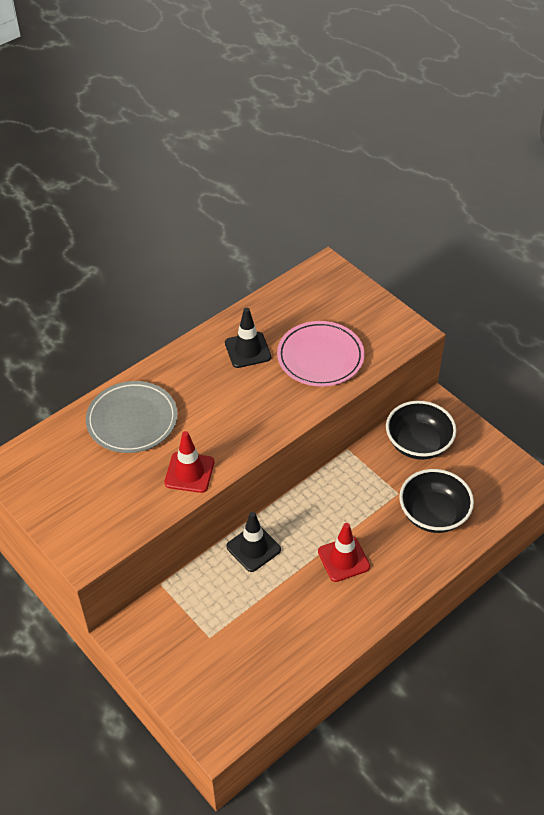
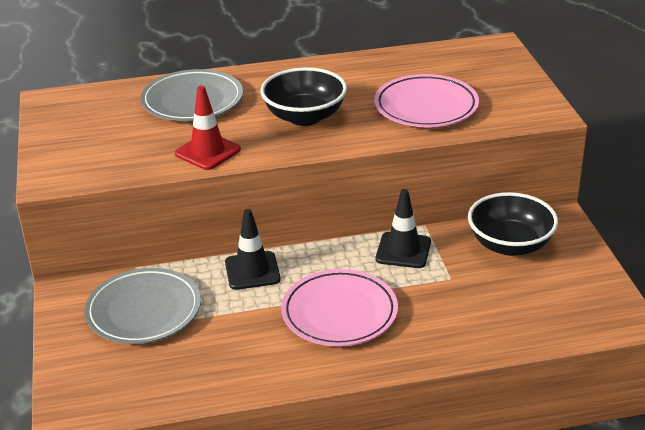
camera: 30 degrees right, 15 degrees down
black traffic cone [225,308,271,368] -> black traffic cone moved to [376,189,431,268]
red traffic cone [318,523,370,582] -> pink plate [281,269,398,347]
black bowl [399,469,474,533] -> black bowl moved to [260,67,347,126]
none -> grey plate [85,268,201,344]

